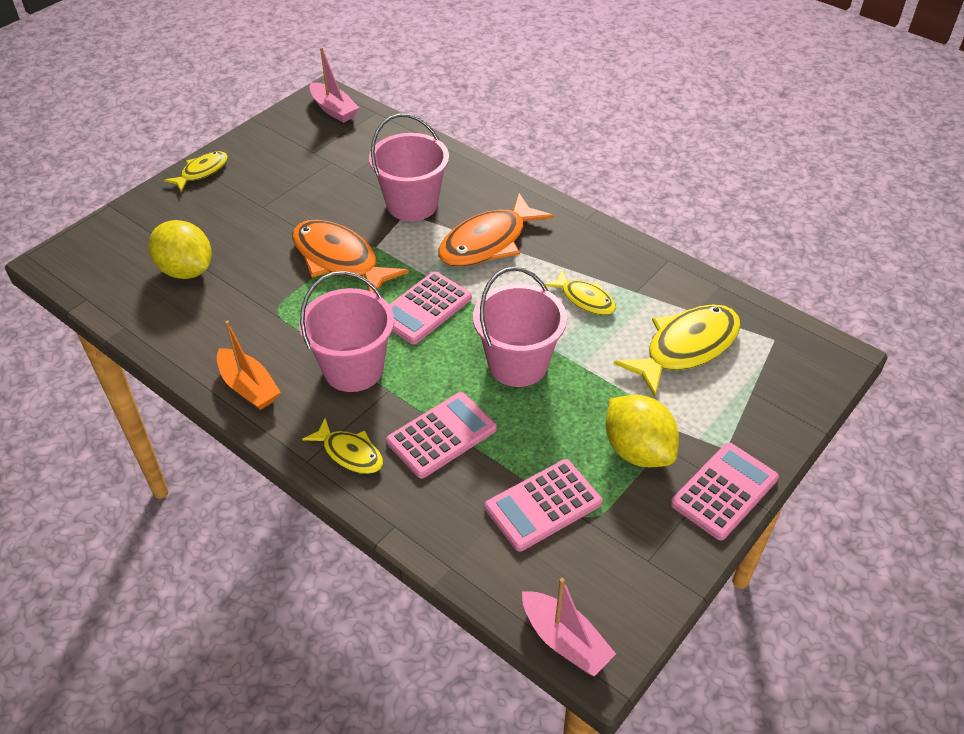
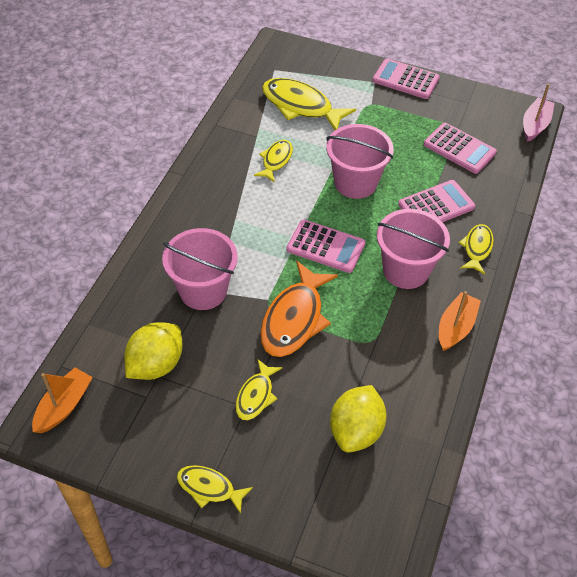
camera: 110 degrees left, 5 degrees up
pink boat [309,47,359,123] -> orange boat [32,367,93,433]
pink calculator [386,392,497,479] -> pink calculator turned 120 degrees clockwise [398,180,475,222]
orange fish [438,193,554,267] -> none
yellow lemon [606,395,679,467] -> yellow lemon moved to [124,322,182,380]
none -> yellow fish [235,359,283,421]

